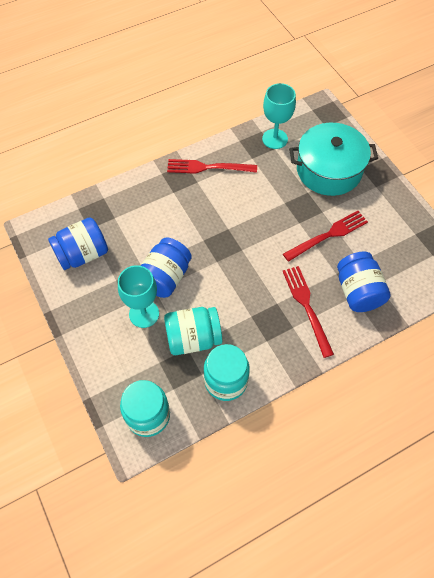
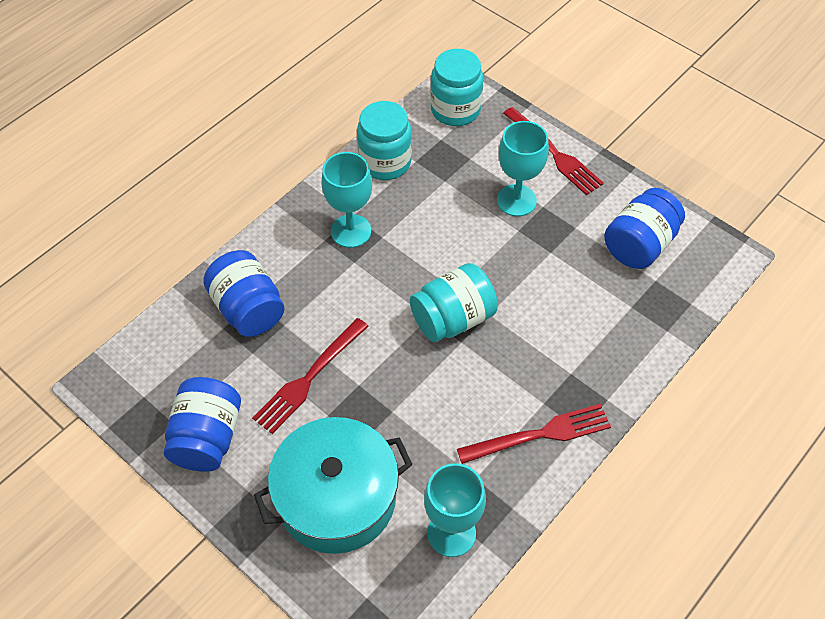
camera: 160 degrees right, 5 degrees down
blue jar [140,237,192,298] -> blue jar moved to [164,377,241,472]
turquoise jar [164,307,222,355] -> turquoise jar moved to [410,263,498,342]
red fork [283,266,334,358] -> red fork moved to [503,107,604,195]
none -> turquoise goblet [321,152,372,248]

